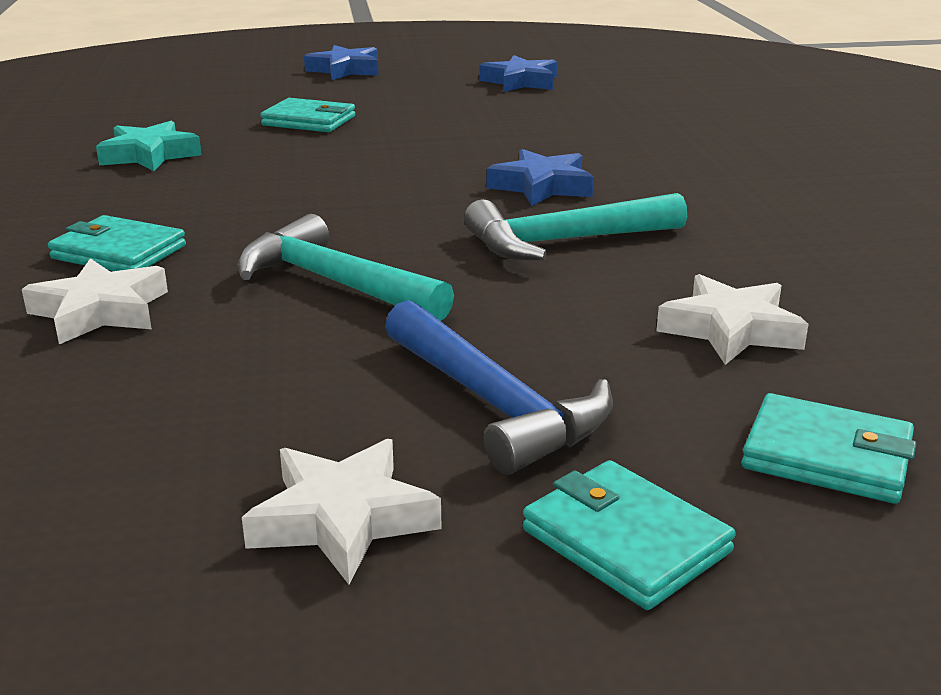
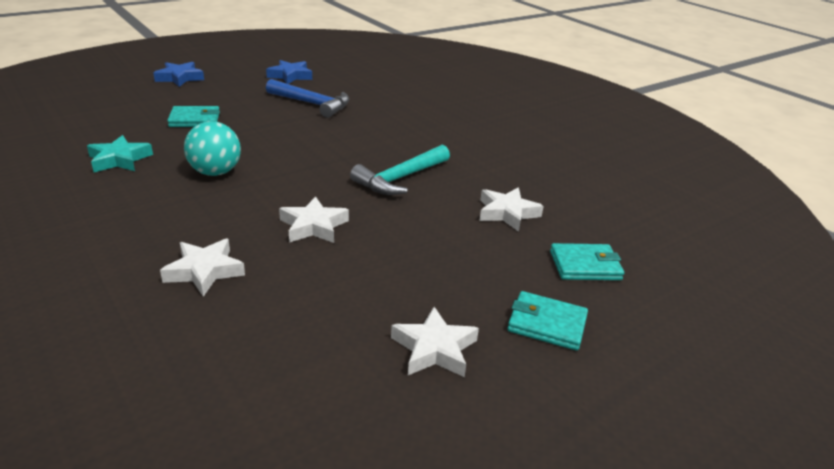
camera: 30 degrees left, 5 degrees up
turquoise wallet [48,215,186,271] -> none
turquoise hammer [237,214,454,321] -> white star [279,196,349,243]
blue hammer [385,300,613,475] -> blue hammer moved to [266,79,350,118]
blue star [487,149,594,206] -> none
none -> turquoise ball [184,121,241,176]

